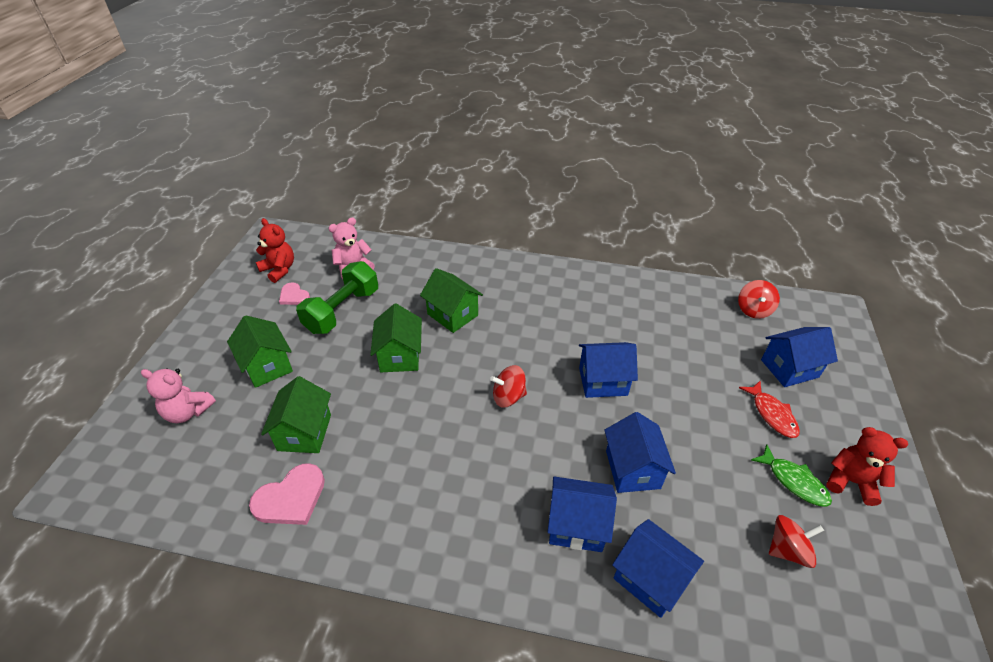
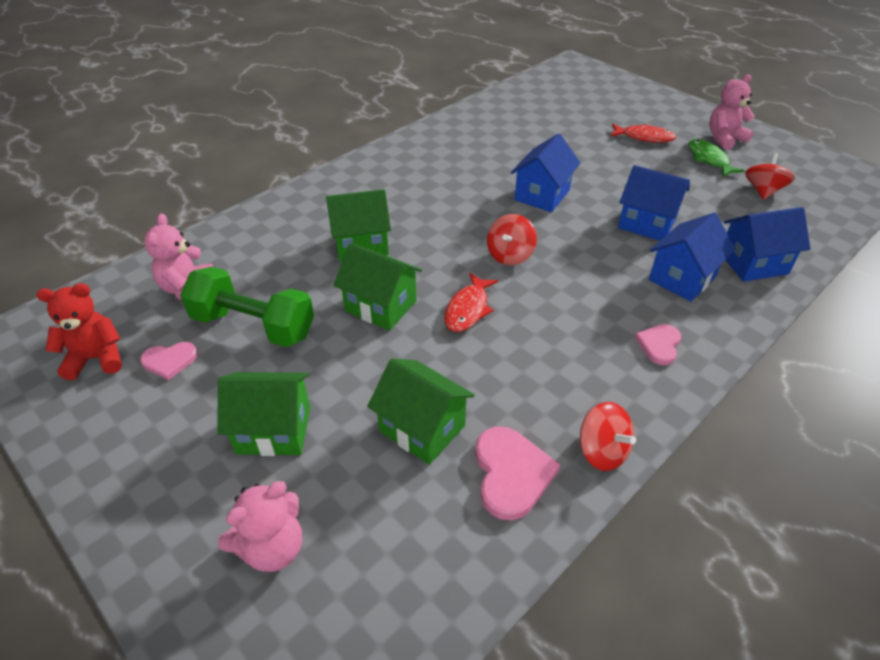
camera: 55 degrees left, 0 degrees up
green dumbbell [296,261,378,334] -> green dumbbell turned 45 degrees counterclockwise [180,267,314,347]
red spinning top [738,280,780,319] -> red spinning top moved to [580,402,636,471]
green fish [751,444,832,507] -> green fish turned 105 degrees counterclockwise [689,139,745,177]
blue house [761,327,838,387] -> none
red teddy bear [826,427,908,506] -> pink teddy bear [709,74,755,150]
none -> red fish [444,273,498,332]
none -> pink heart [634,324,681,365]

